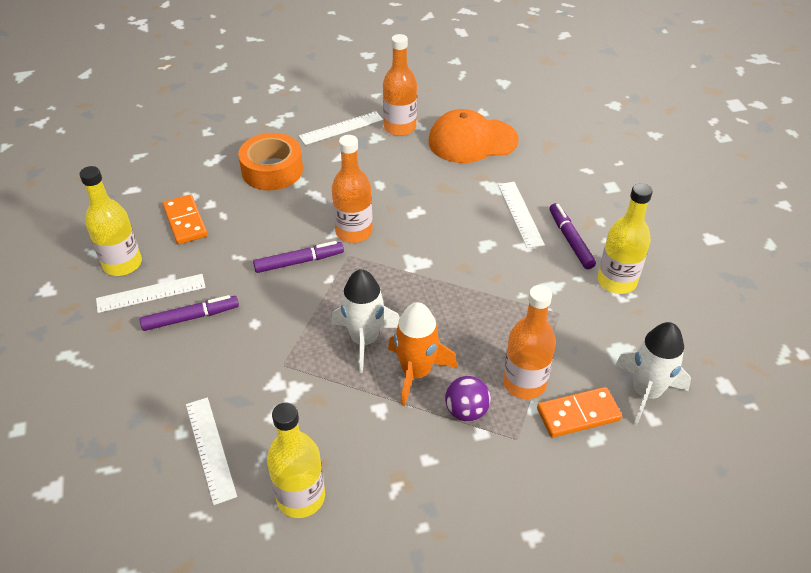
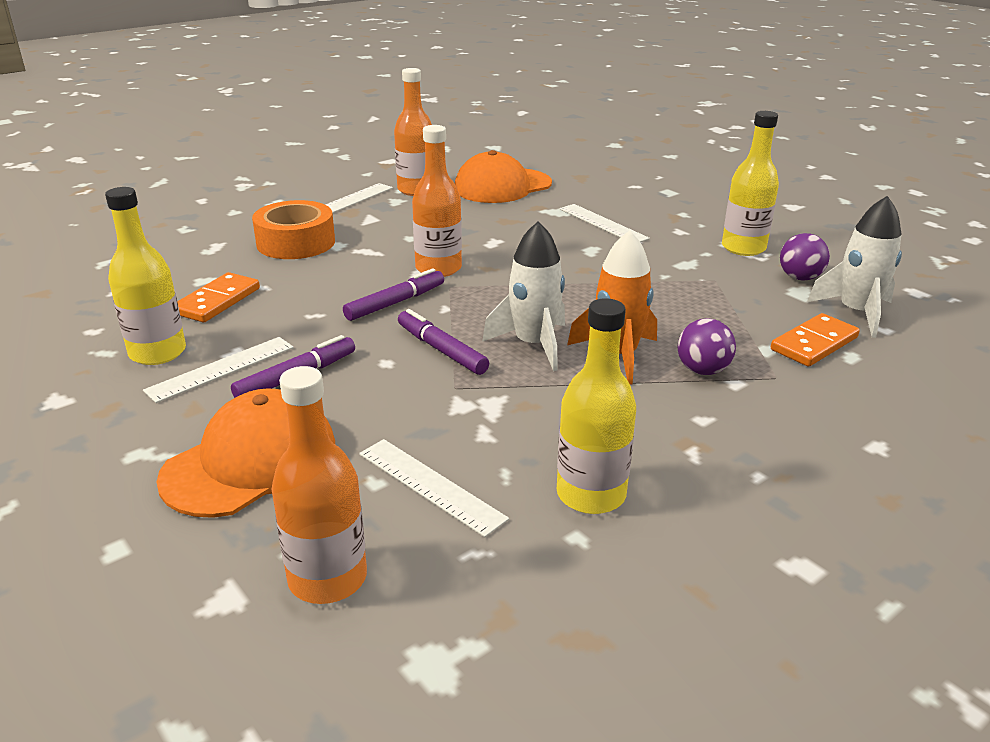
camera: 25 degrees left, 15 degrees down
orange domino [162,194,208,245] -> orange domino turned 75 degrees clockwise [177,272,260,322]
orange bottle [503,285,556,399] -> orange bottle moved to [271,366,367,604]
purple marker [549,203,596,269] -> purple marker moved to [398,309,489,375]
none -> orange cap [157,388,335,518]
none -> purple ball [780,233,830,281]

